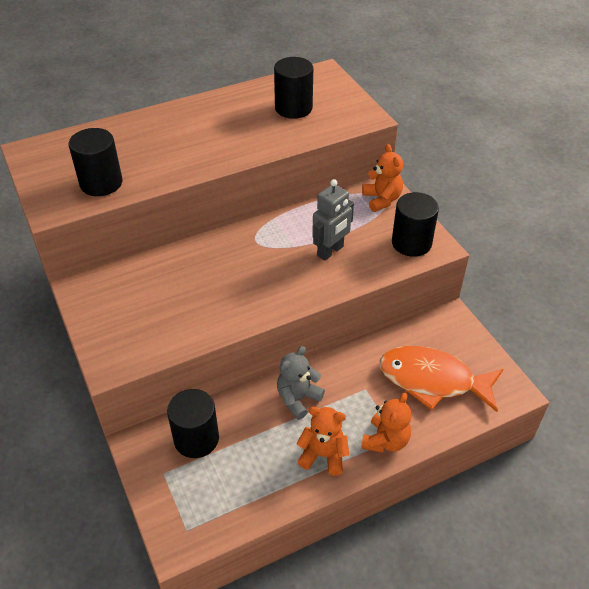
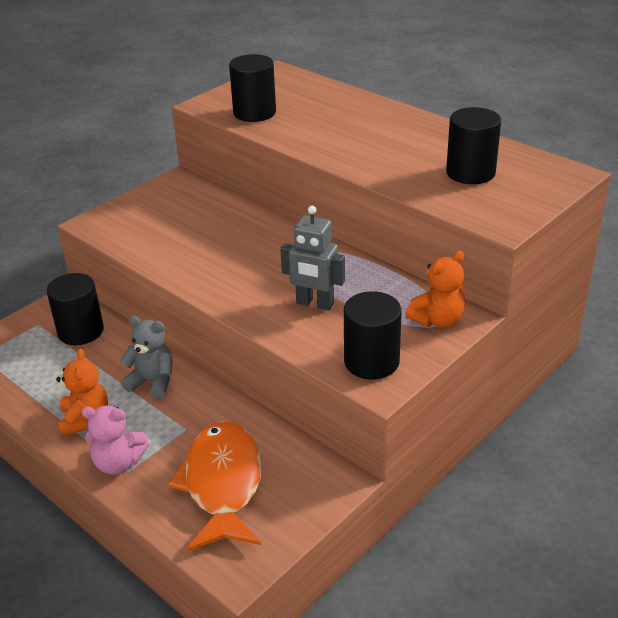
camera: 70 degrees right, 10 degrees down
orange teddy bear [361,393,411,453] -> pink teddy bear [82,406,149,475]

